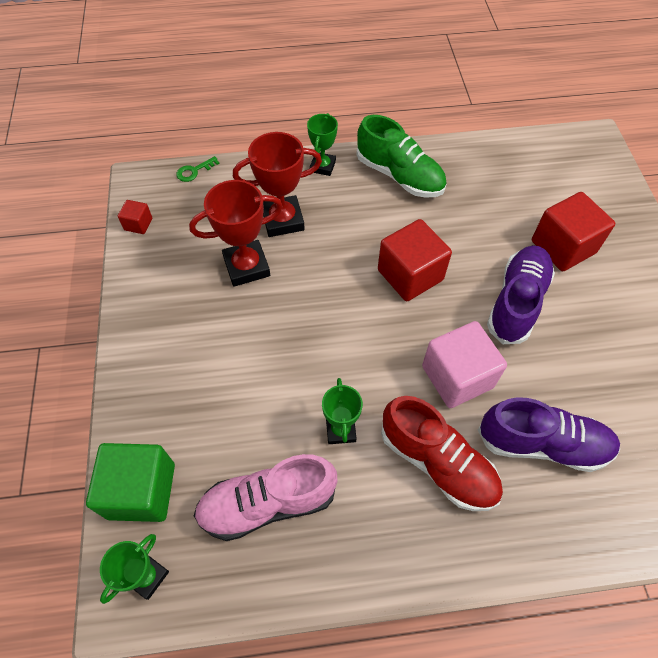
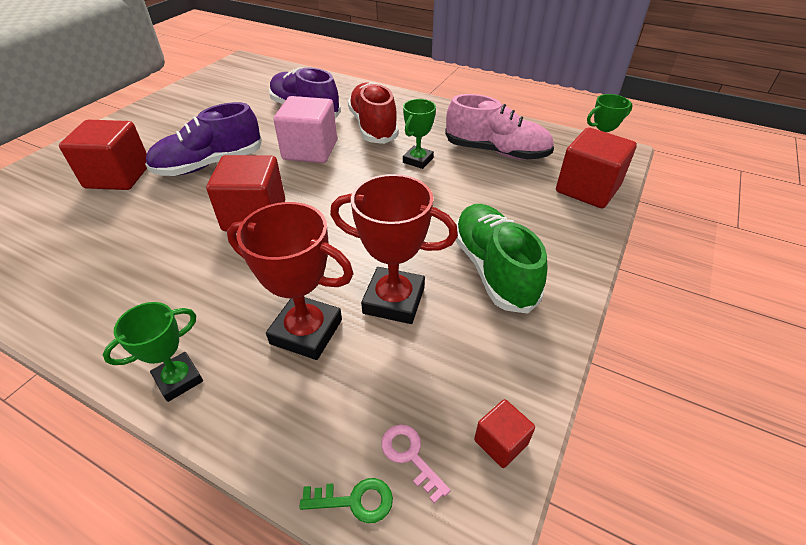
camera: 145 degrees left, 15 degrees down
green cube [86,443,175,522] -> red cube [556,128,637,208]
green shoe [356,115,446,198] -> green shoe moved to [456,204,547,314]
none -> pink key [381,425,451,504]

